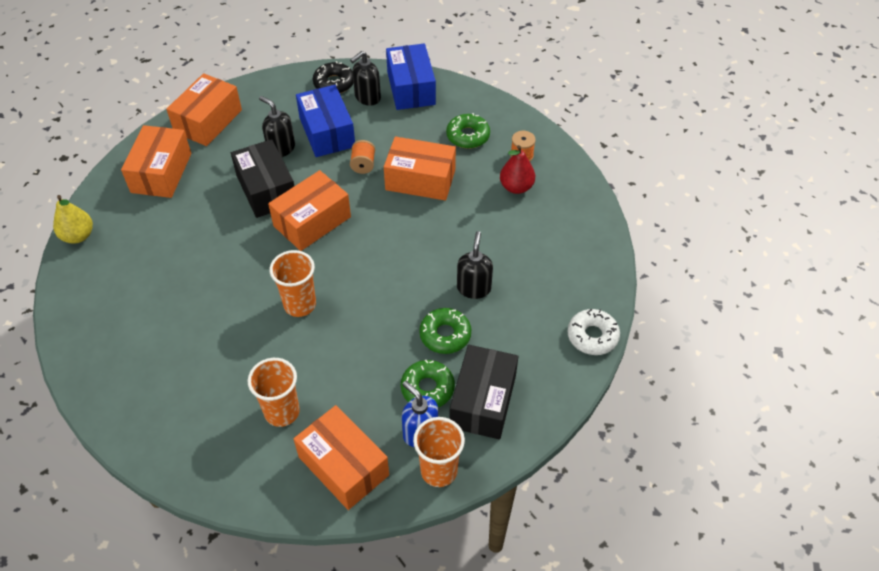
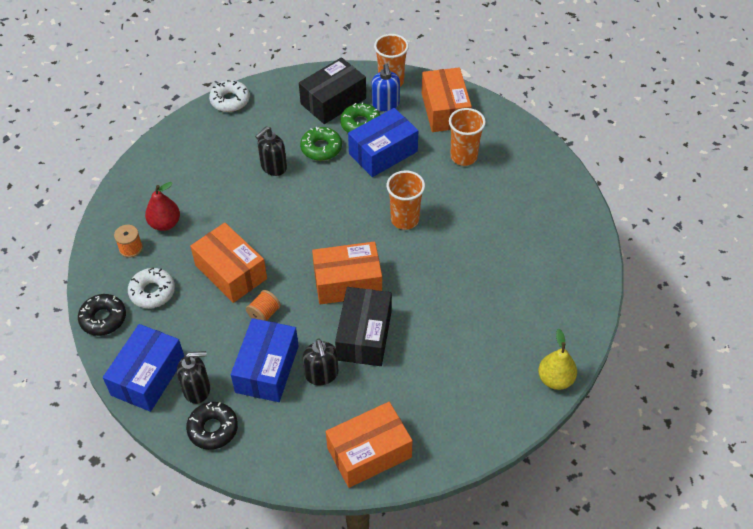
camera: 145 degrees left, 0 degrees up
orange box [121,125,191,198] -> none
green donut [446,113,490,149] -> white donut [128,268,175,308]
none -> black donut [78,294,126,336]
none -> blue box [348,108,418,177]

